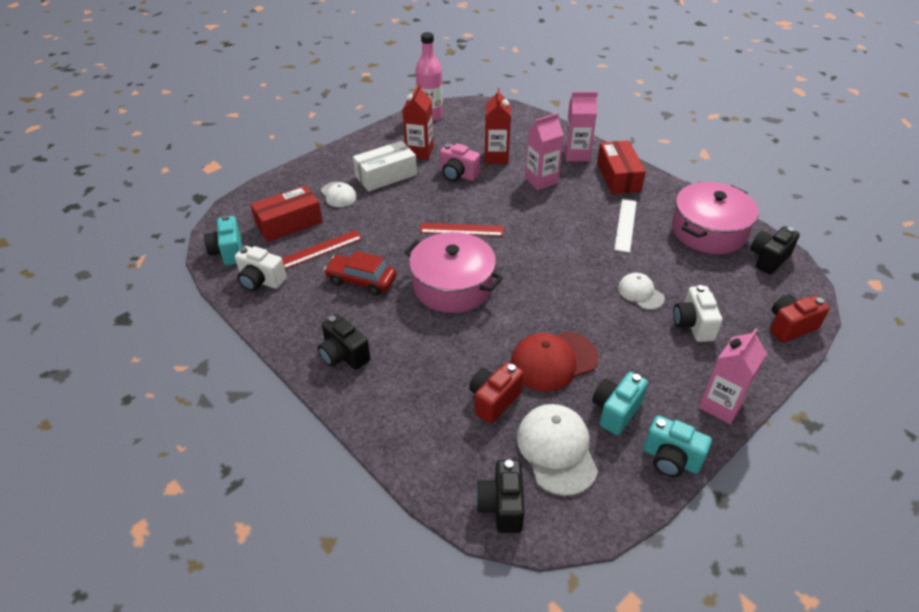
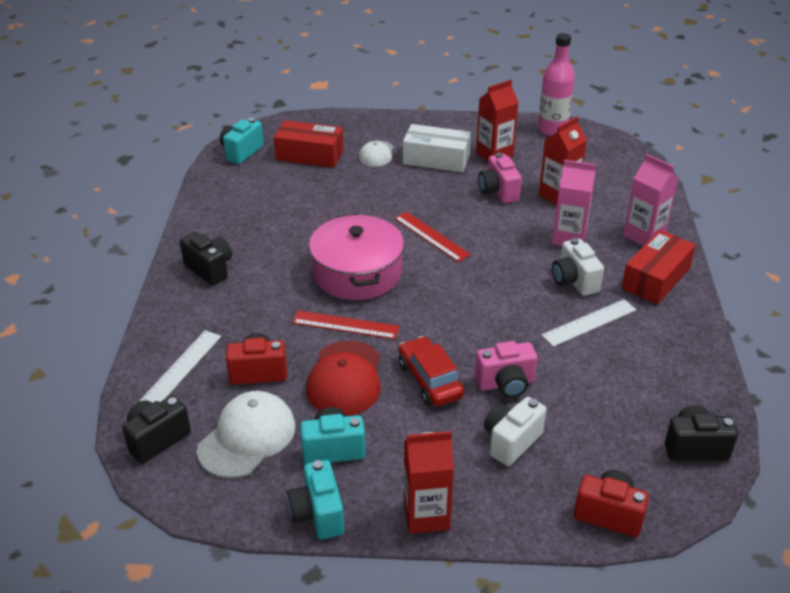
camera: 45 degrees right, 5 degrees down
white camera [235,246,286,291] -> white camera moved to [552,238,604,296]
red ruler [282,230,363,269] -> red ruler moved to [292,310,400,339]
black camera [318,314,370,370] -> black camera turned 135 degrees clockwise [180,232,232,285]
red car [324,251,396,296] -> red car moved to [398,336,464,406]
red cap [510,331,599,391] -> red cap turned 105 degrees counterclockwise [306,341,381,416]
white cap [618,273,665,310] -> pink camera [475,341,537,398]
pink pot [672,182,758,254] -> none
pink carton [699,328,767,424] -> red carton [404,431,454,534]
none -> white ruler [140,330,221,403]

